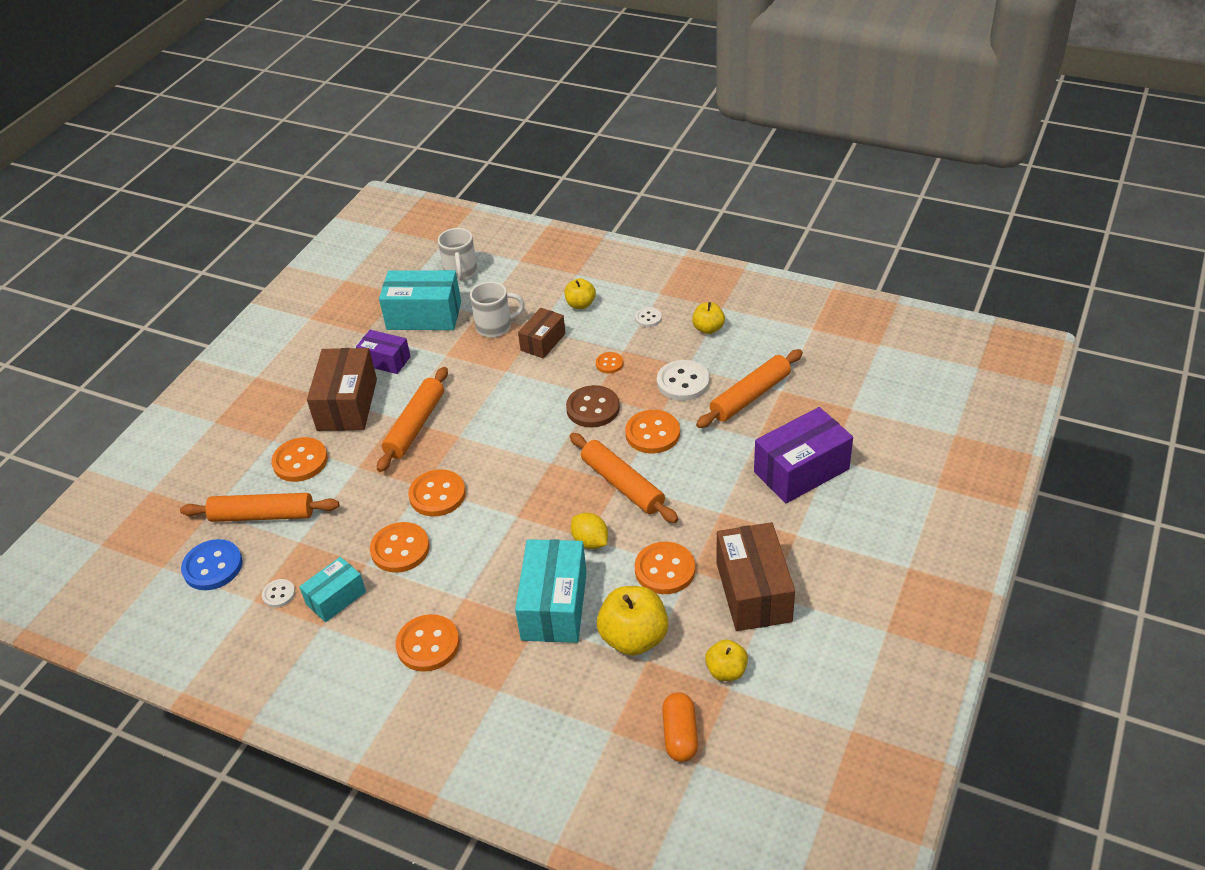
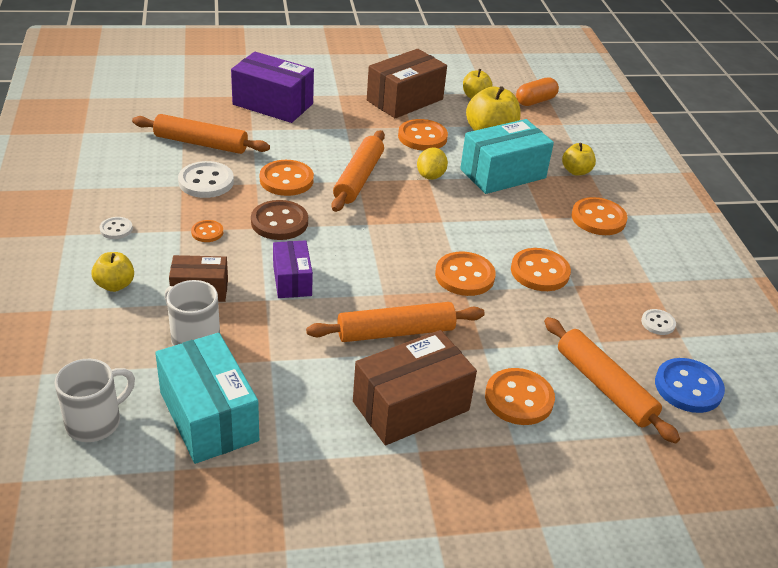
camera: 130 degrees left, 5 degrees down
turquoise box [299,557,366,622] -> none
purple box [356,330,411,374] -> purple box moved to [273,240,313,298]
yellow apple [692,302,725,334] -> yellow apple moved to [562,143,596,176]

